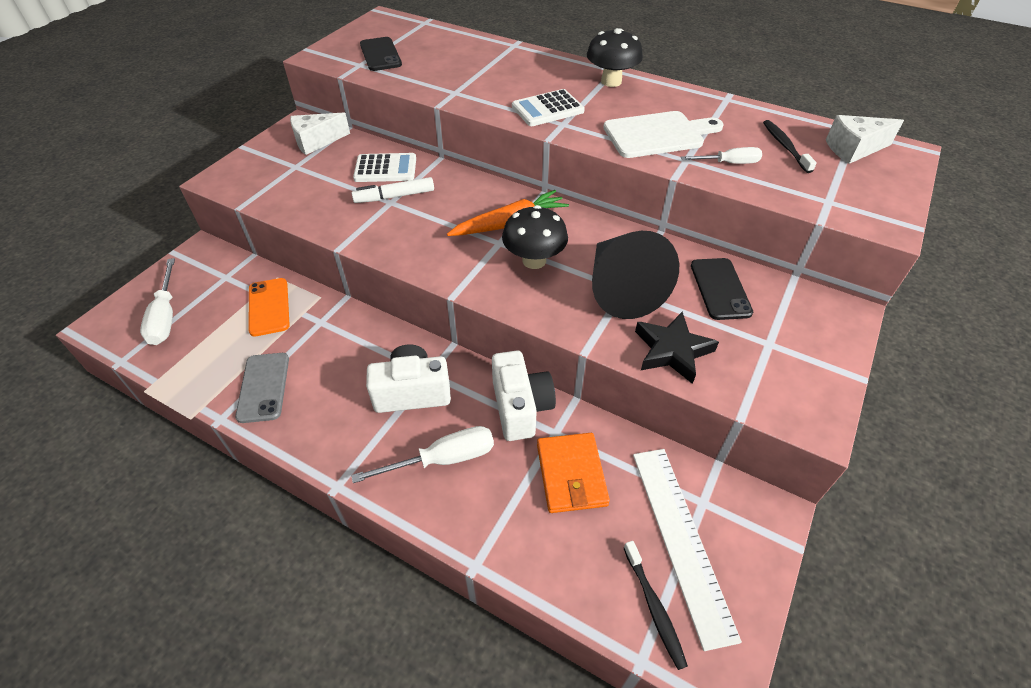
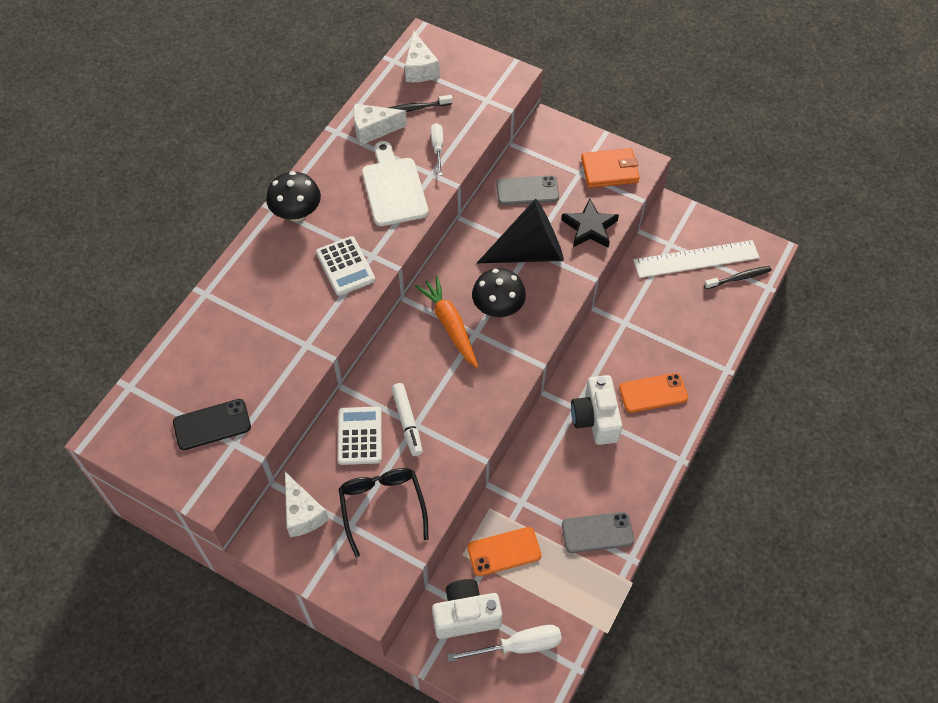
camera: 90 degrees left, 10 degrees up
white screwdriver [351,426,494,483] -> orange phone [619,373,688,413]
white camera [492,351,556,441] -> white camera moved to [432,579,502,639]
orange wallet [537,433,610,513] -> orange wallet moved to [581,148,640,188]
black phone [691,258,753,320] -> grey phone [496,175,559,205]
none -> black glasses [339,468,429,557]
none -> white cheese [353,104,407,145]

